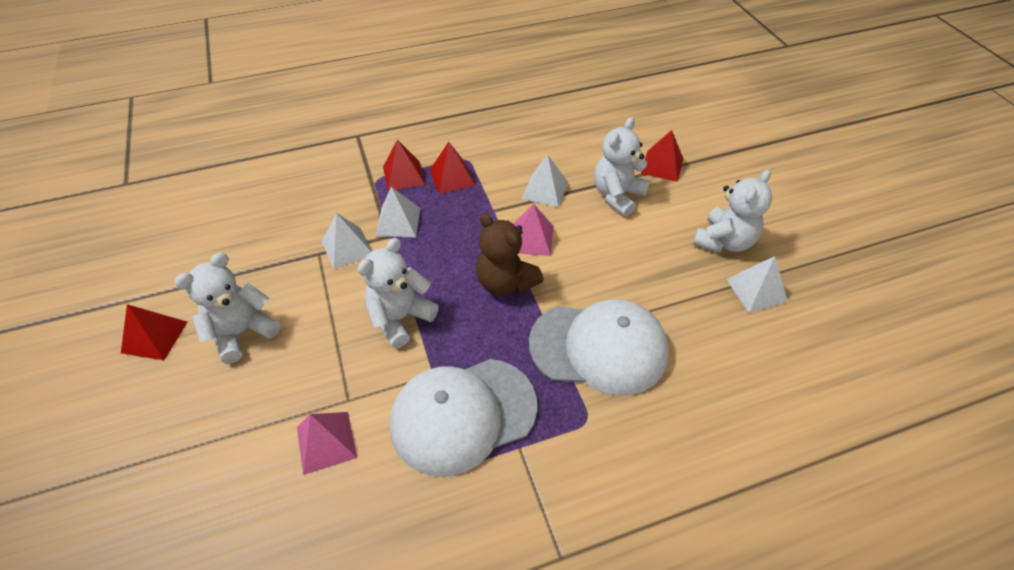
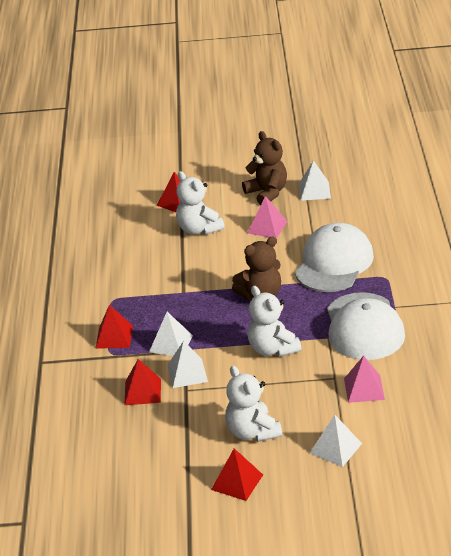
camera: 70 degrees left, 15 degrees down
red pyramid [430,142,475,194] -> red pyramid moved to [125,359,161,405]
pink pyramid [514,204,553,256] -> pink pyramid moved to [247,196,288,239]
white pyramid [522,154,568,207] -> white pyramid moved to [310,414,362,467]
white teddy bear [693,169,772,253] -> brown teddy bear [242,131,287,205]

